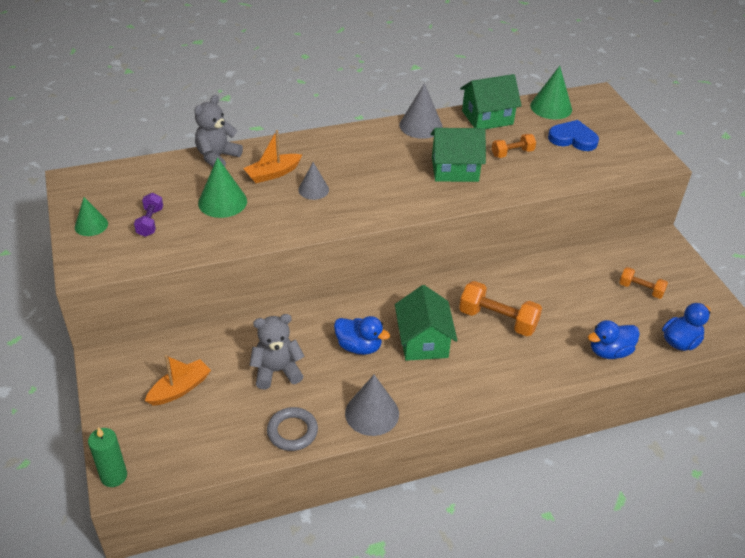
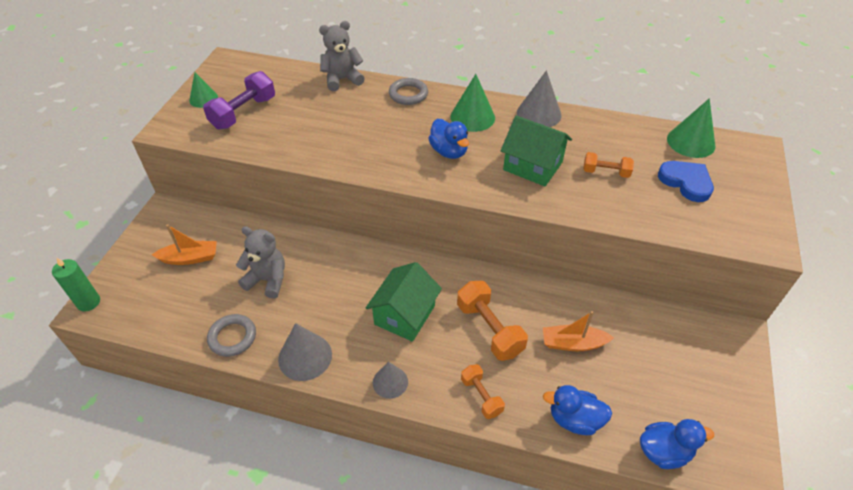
camera: 35 degrees right, 5 degrees up
purple dumbbell [134,193,163,237] -> purple dumbbell [203,71,275,130], size x1.68
green cone [198,157,247,218] -> green cone moved to [450,74,495,132]
orange boat [243,130,302,183] -> orange boat moved to [543,311,614,351]
grey cone [298,162,329,200] -> grey cone moved to [373,362,408,399]
blue duck [334,316,390,355] -> blue duck moved to [428,119,469,159]
green house [460,74,522,129] -> none
orange dumbbell [619,267,668,299] -> orange dumbbell moved to [461,364,505,419]
none -> grey ring [389,78,428,105]

